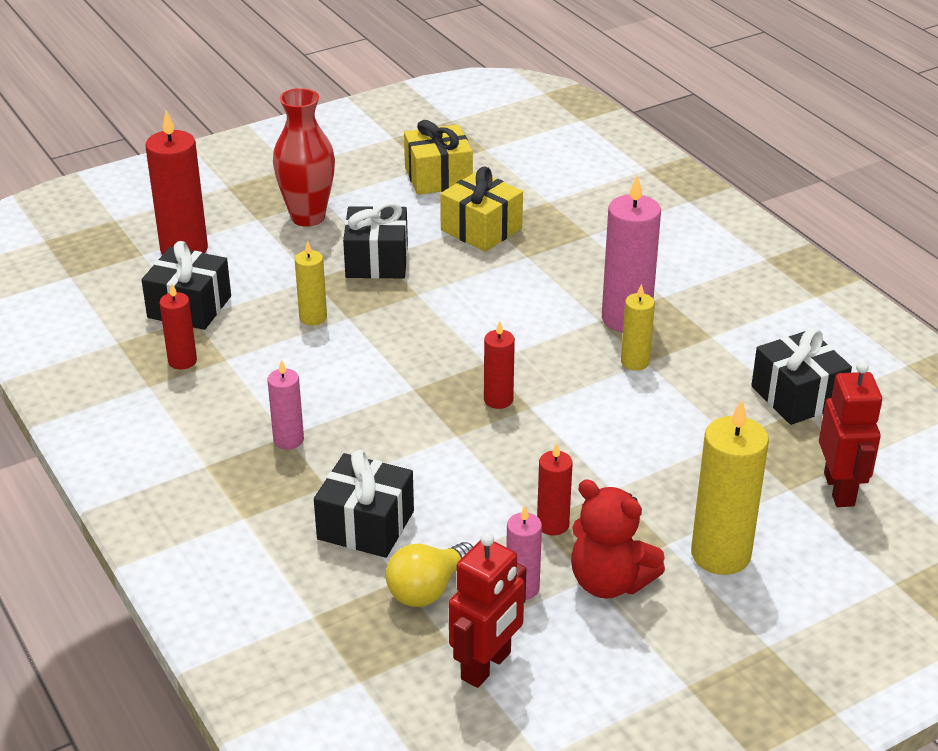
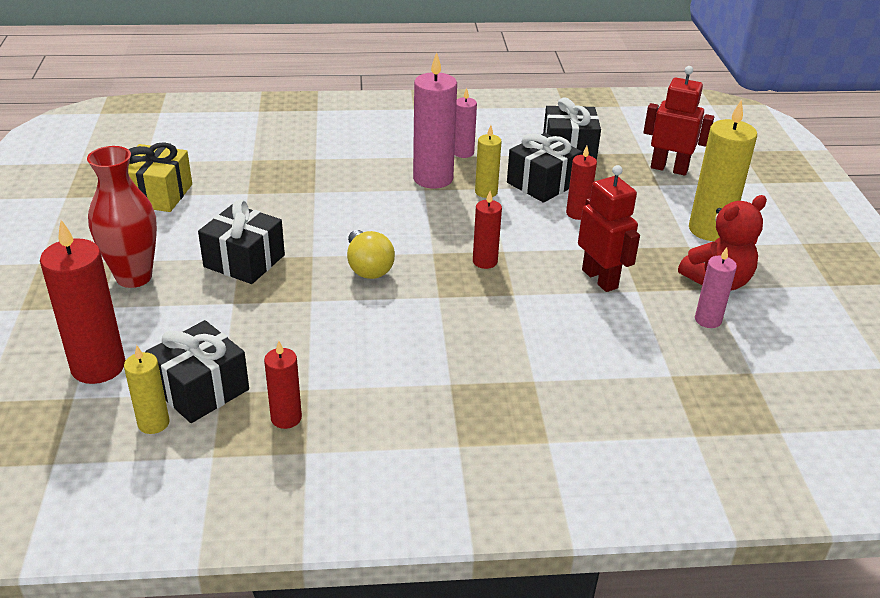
camera: 65 degrees left, 0 degrees up
pink candle [267,360,304,449] -> pink candle moved to [454,88,477,158]
yellow candle [295,241,327,325] -> yellow candle moved to [124,345,170,434]
black gift [314,450,414,558] -> black gift moved to [507,133,582,203]
yellow light bulb [386,542,473,607] -> yellow light bulb moved to [347,230,395,279]
yellow gift [440,167,523,252] -> none
red robot [449,532,527,688] -> red robot moved to [578,165,640,292]
red candle [537,443,573,535] -> red candle moved to [566,146,597,220]

